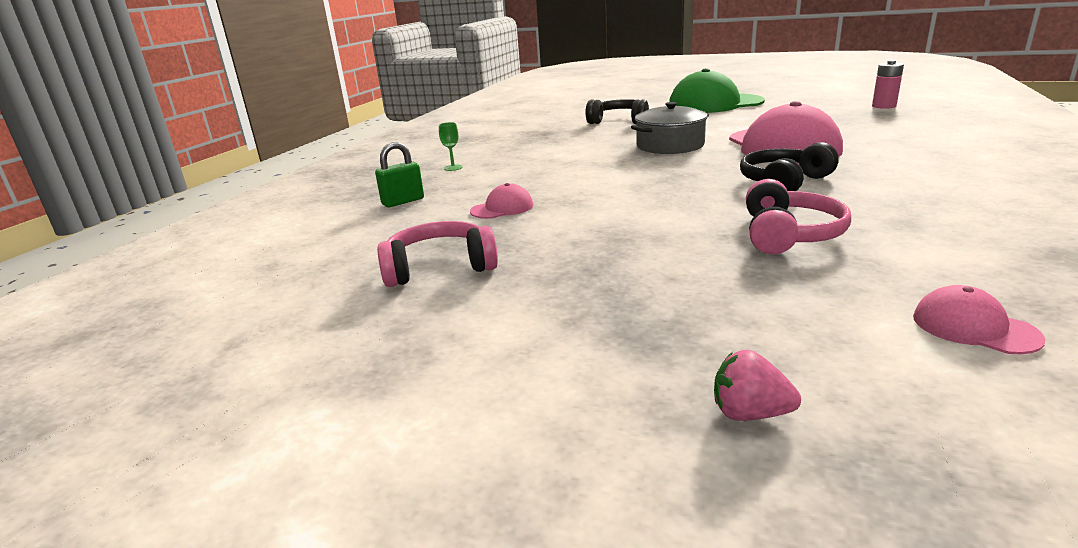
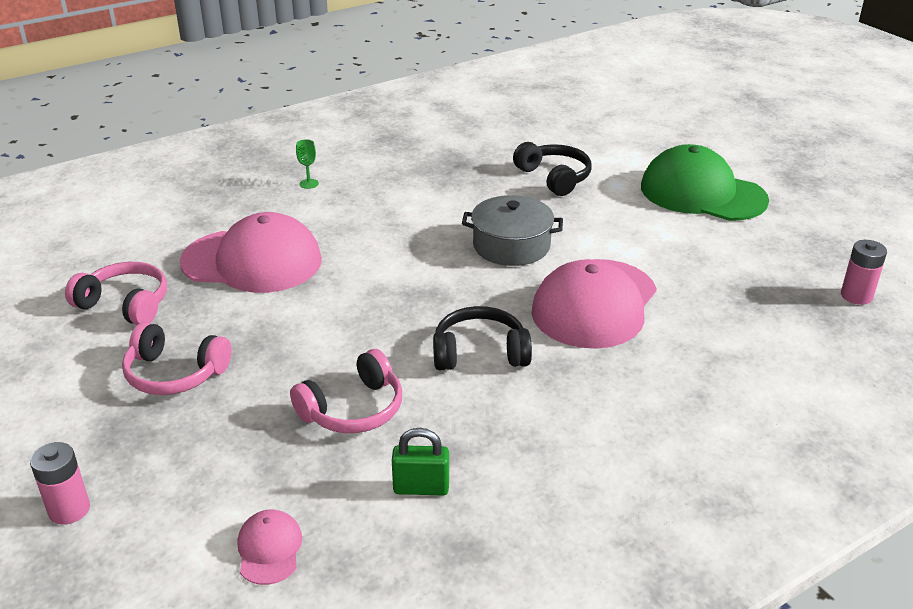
camera: 35 degrees right, 10 degrees up
green padlock [375,142,424,207] -> green padlock moved to [392,428,449,495]
pink cap [470,183,533,219] -> pink cap [180,212,322,293], size x2.30
pink strawberry [714,350,801,421] -> pink battery [30,442,90,525]
none -> pink headphones [122,322,232,395]

